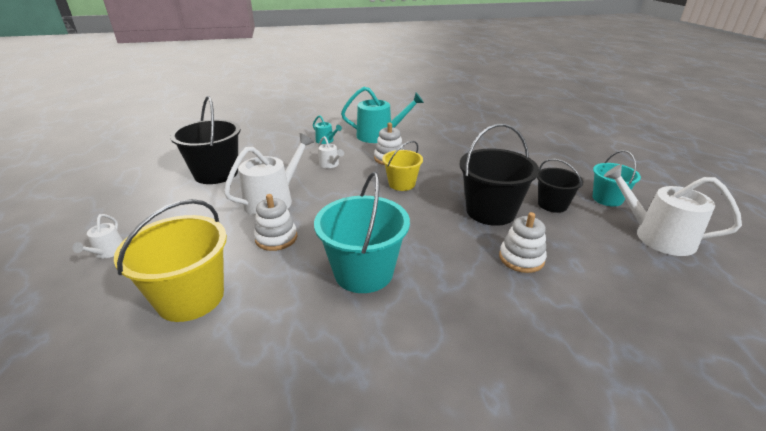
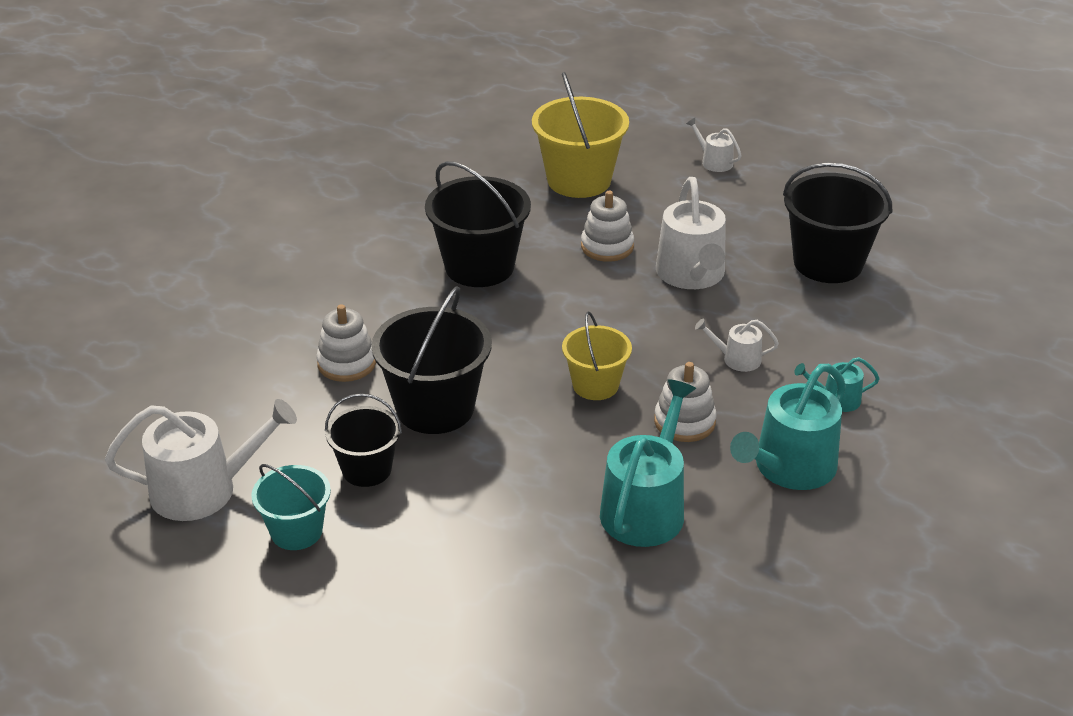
camera: 135 degrees right, 5 degrees up
turquoise bucket [314,172,410,293] -> black bucket [425,161,531,287]
none -> turquoise watering can [600,379,696,547]

